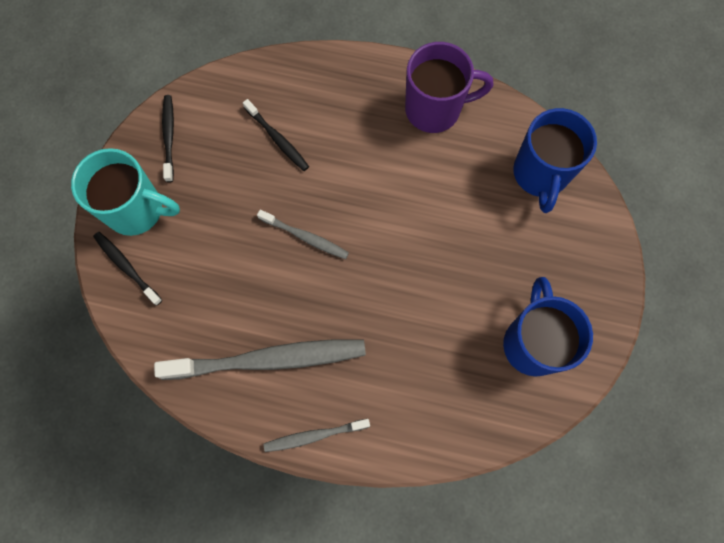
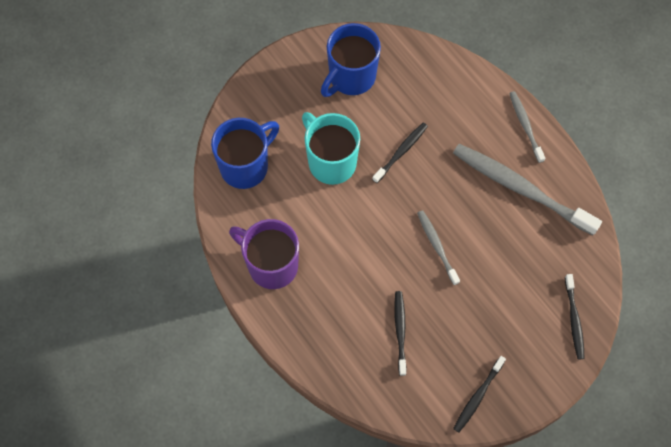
camera: 140 degrees left, 5 degrees down
turquoise mug [71,148,180,236] -> turquoise mug moved to [302,112,360,185]
grey toothbrush [263,419,370,452] -> grey toothbrush turned 135 degrees counterclockwise [509,91,545,163]
none -> black toothbrush [372,122,428,183]

